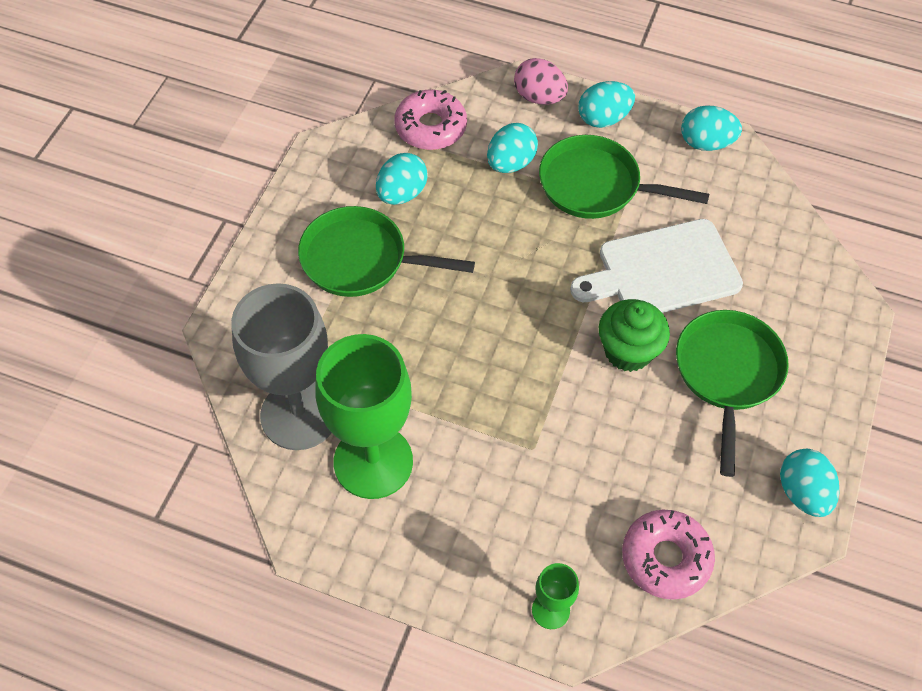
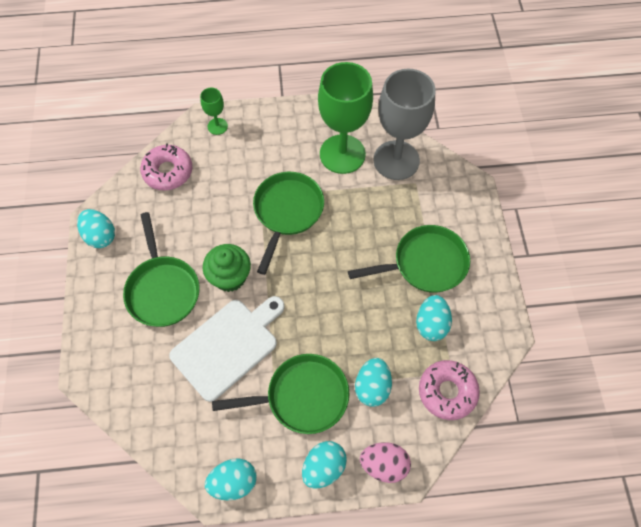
camera: 155 degrees right, 5 degrees up
none -> green pan [253,172,324,275]

